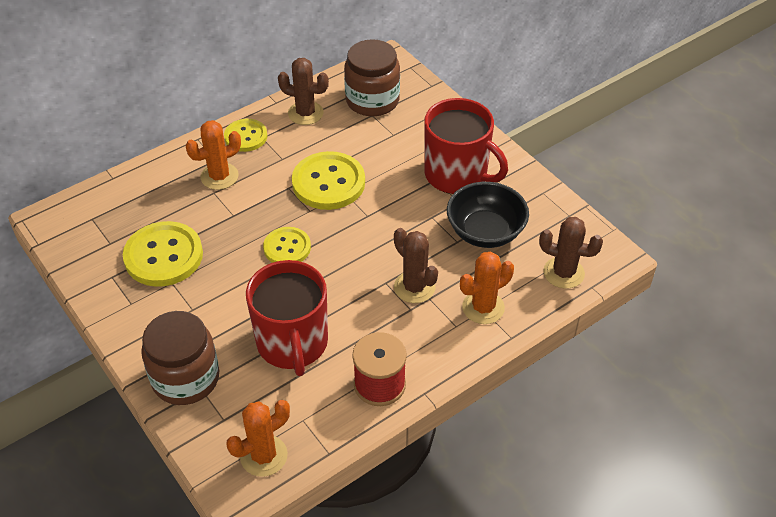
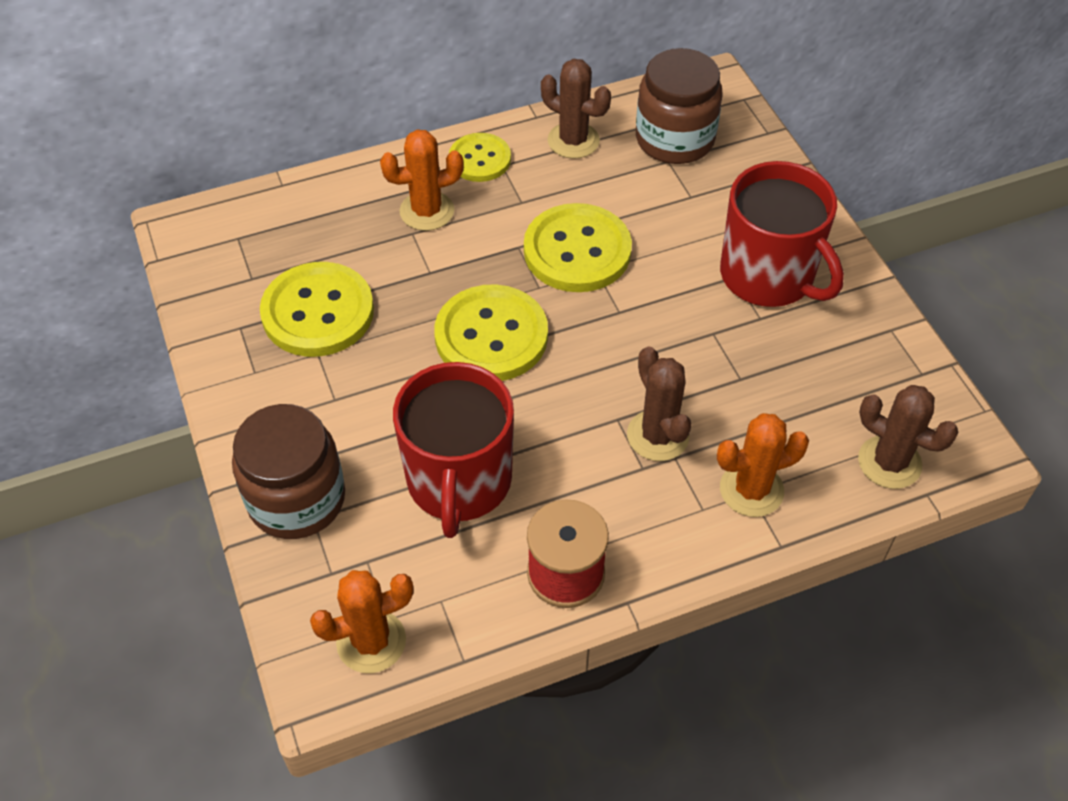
camera: 15 degrees right, 5 degrees up
yellow button [263,227,311,263] -> yellow button [434,284,548,381], size x1.64
black bowl [447,182,529,248] -> none

